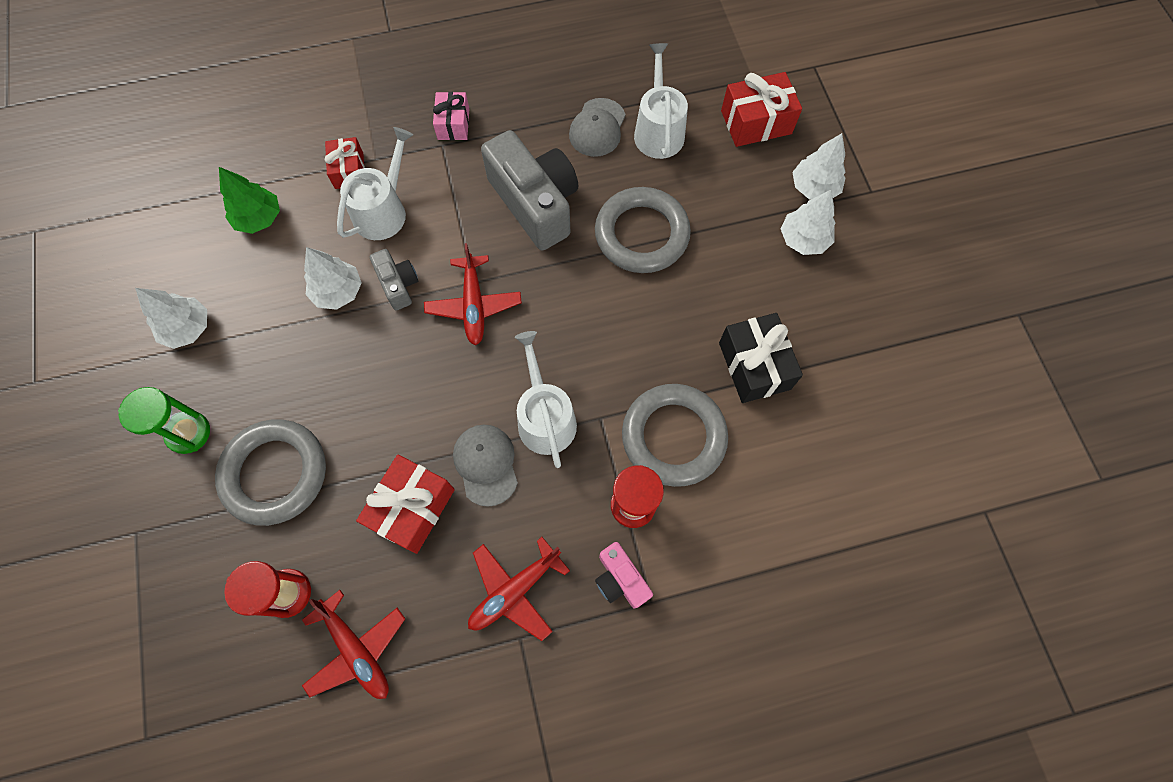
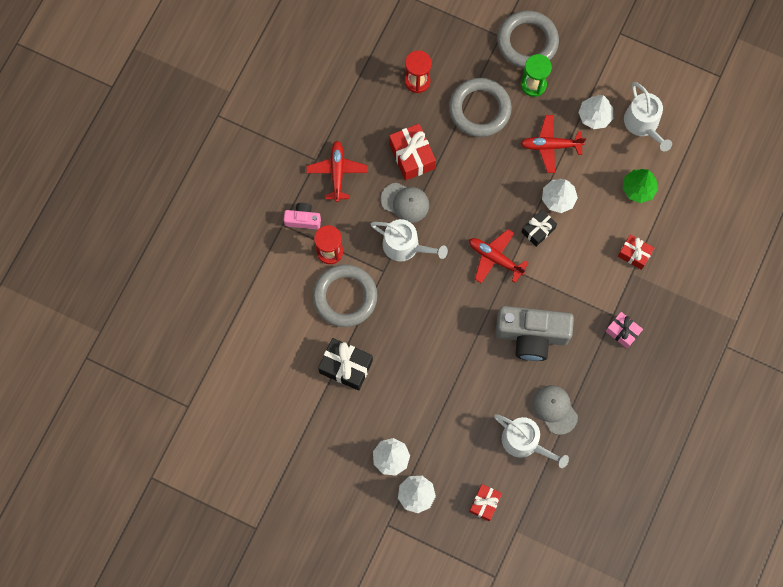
camera: 130 degrees right, 5 degrees up
red plane [302,590,405,699] -> red plane moved to [520,115,586,173]
white watering can [337,127,413,240] -> white watering can moved to [624,82,672,151]
grey camera [370,249,418,310] -> black gift [521,210,557,247]
grey ring [595,187,691,273] -> grey ring moved to [497,10,559,68]
red gift [721,72,802,147] -> red gift [469,484,502,521], size x0.64

